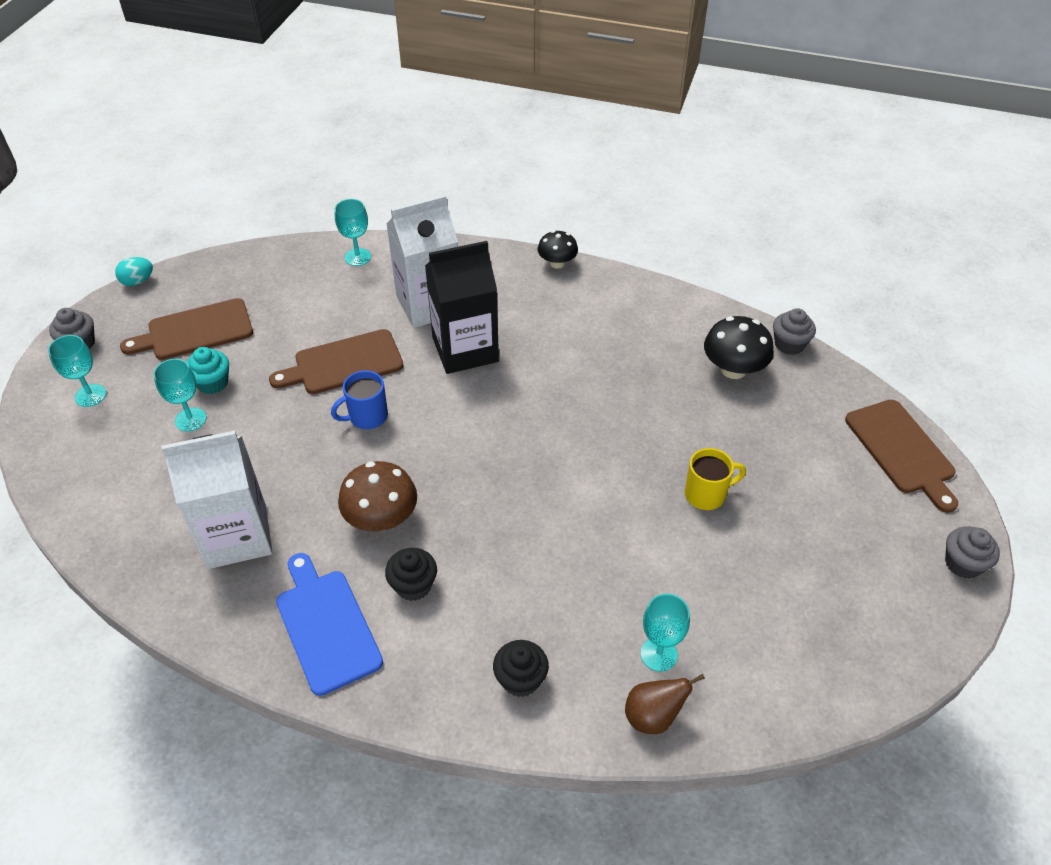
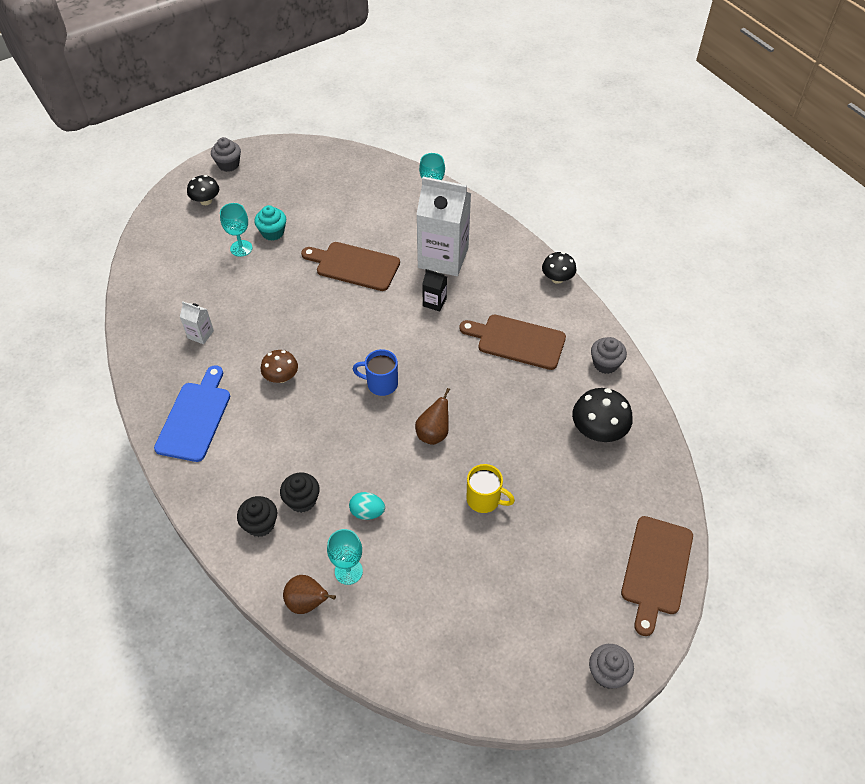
camera: 40 degrees right, 5 degrees up
turquoise goblet [48,335,106,407] -> black mushroom [187,175,219,205]
turquoise egg [115,257,153,286] -> turquoise egg moved to [349,492,385,520]
brown cutting board [120,298,253,360] -> brown cutting board moved to [459,315,566,370]
white carton [161,431,272,569] -> white carton [180,301,214,344], size x0.43
blue mug [331,370,388,429] -> blue mug moved to [353,349,398,396]
brown mushroom [338,461,417,531] -> brown mushroom [261,350,298,383], size x0.66
black cupcake [385,548,437,601] -> black cupcake moved to [280,472,320,513]
black carton [425,241,499,374] -> black carton [422,269,447,312], size x0.43
grey cupcake [773,308,816,355] -> grey cupcake moved to [591,337,627,374]
none -> brown pear [415,388,450,445]

